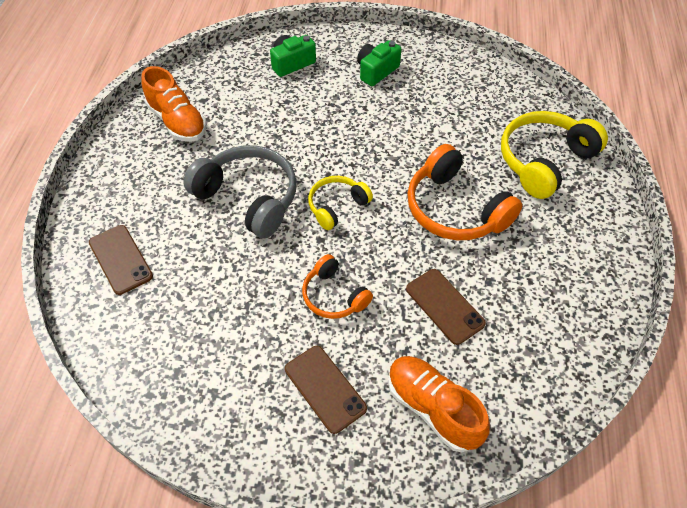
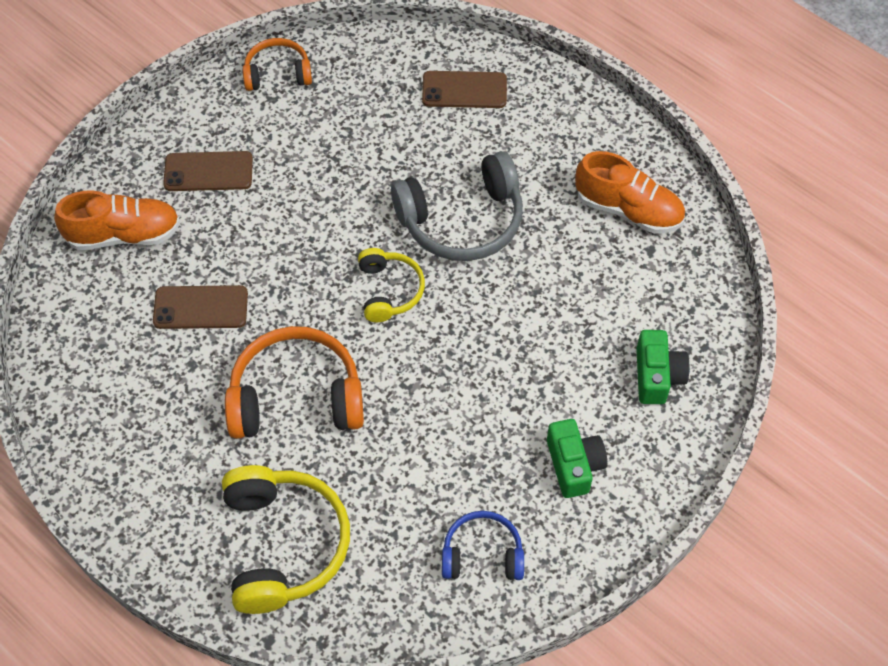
camera: 125 degrees right, 5 degrees up
orange shoe [142,66,206,142] -> orange shoe turned 150 degrees counterclockwise [575,151,685,234]
orange headphones [302,254,373,319] -> orange headphones moved to [243,38,312,91]
none -> blue headphones [442,511,524,580]

